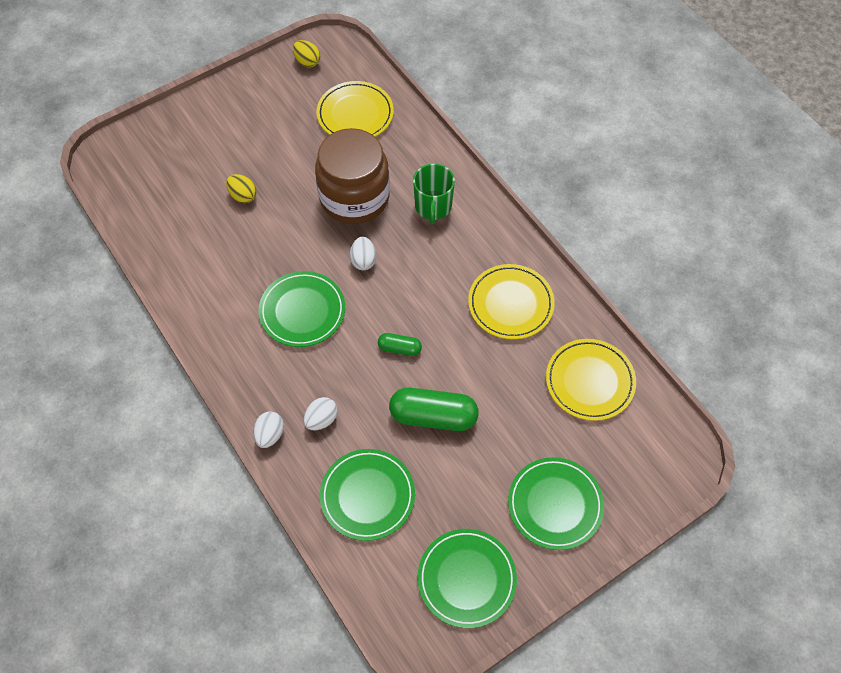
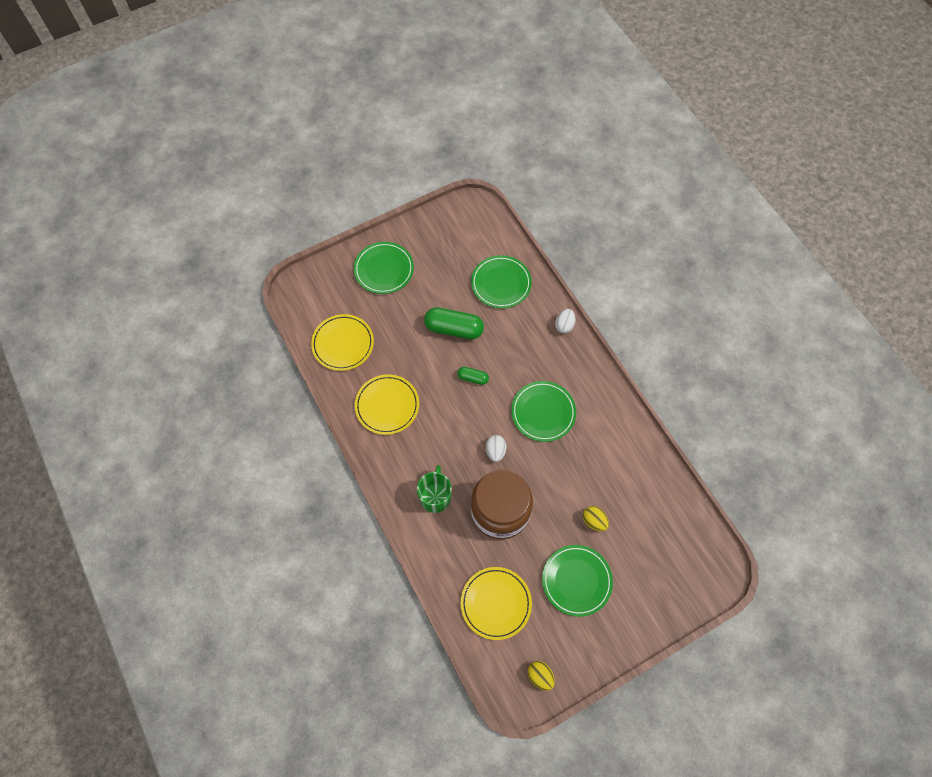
camera: 175 degrees left, 5 degrees up
white egg [304,397,337,430] -> none
green plate [418,529,517,628] -> green plate moved to [542,545,613,617]

